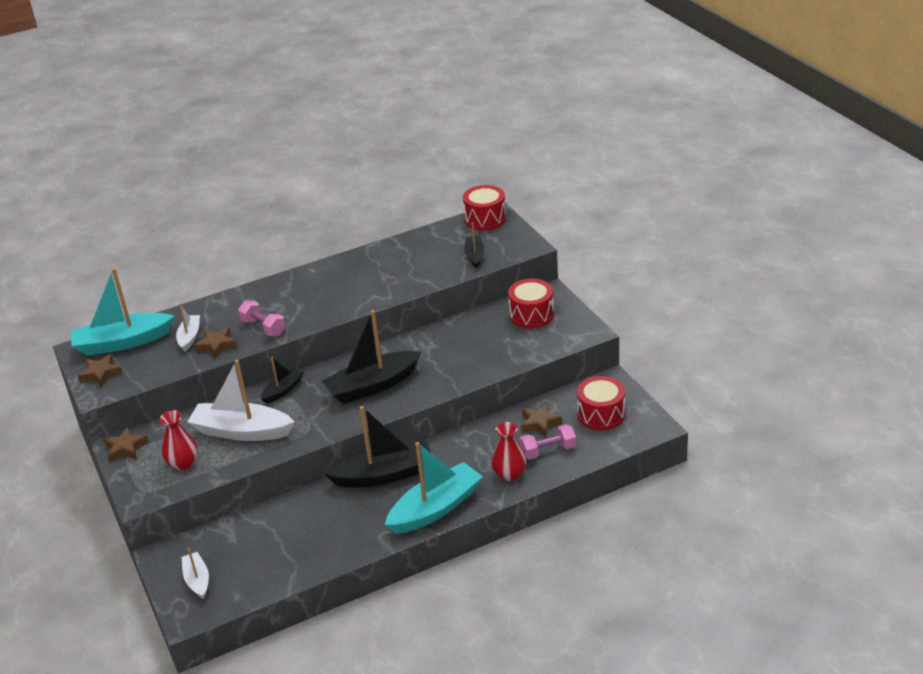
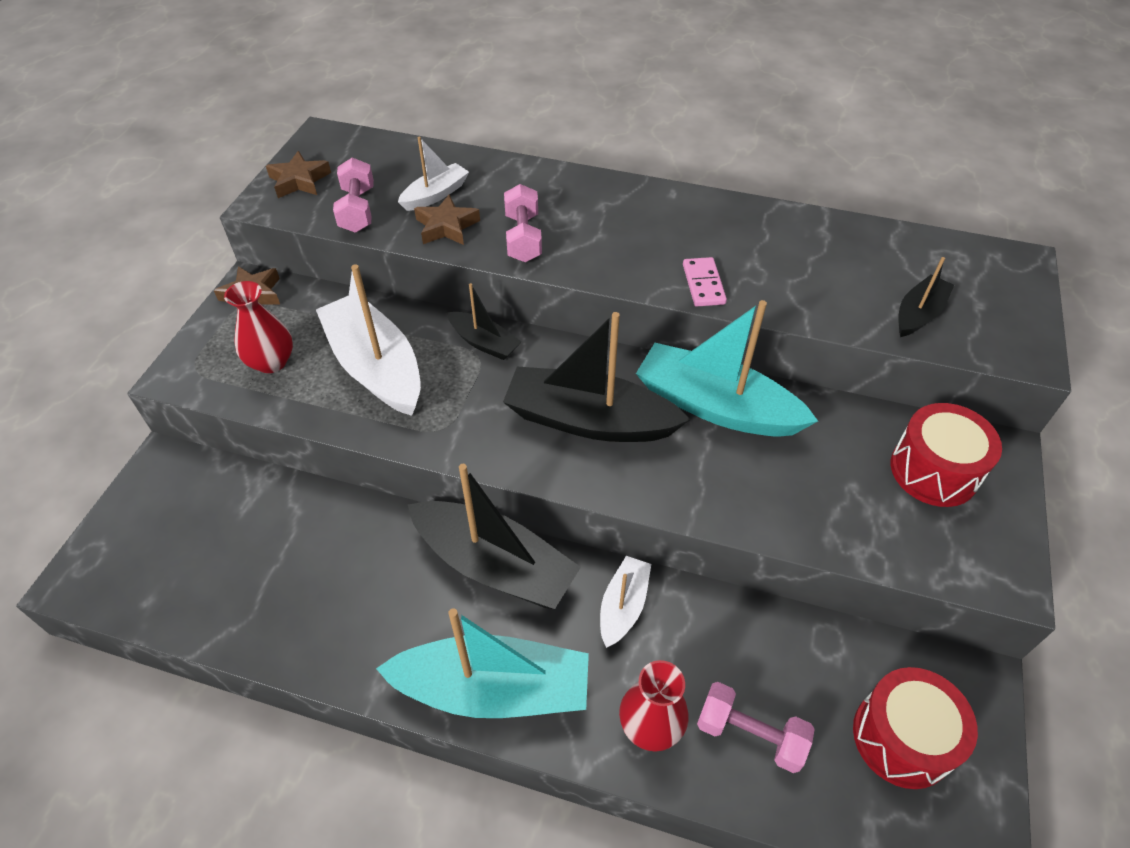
camera: 40 degrees right, 15 degrees up
turquoise boat [71,268,174,356] -> turquoise boat moved to [636,300,818,437]
white boat [182,548,209,599] -> white boat moved to [600,556,651,648]
black boat [261,357,304,404] -> black boat turned 45 degrees clockwise [447,283,521,360]
red drum [463,185,506,231] -> none
brown star [521,403,562,437] -> none
none -> pink dumbbell [333,158,374,233]
none -> pink domino [683,257,727,306]

